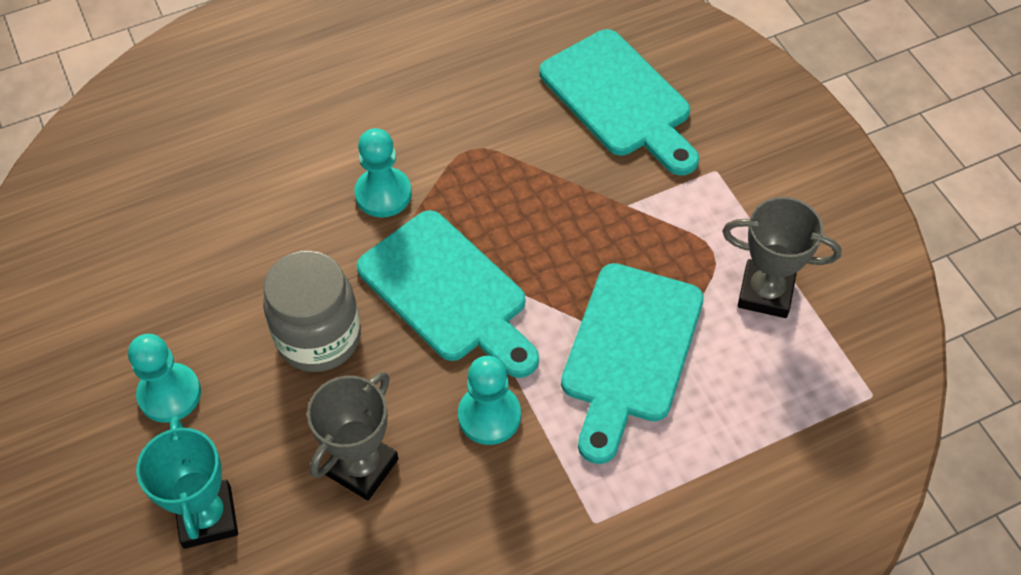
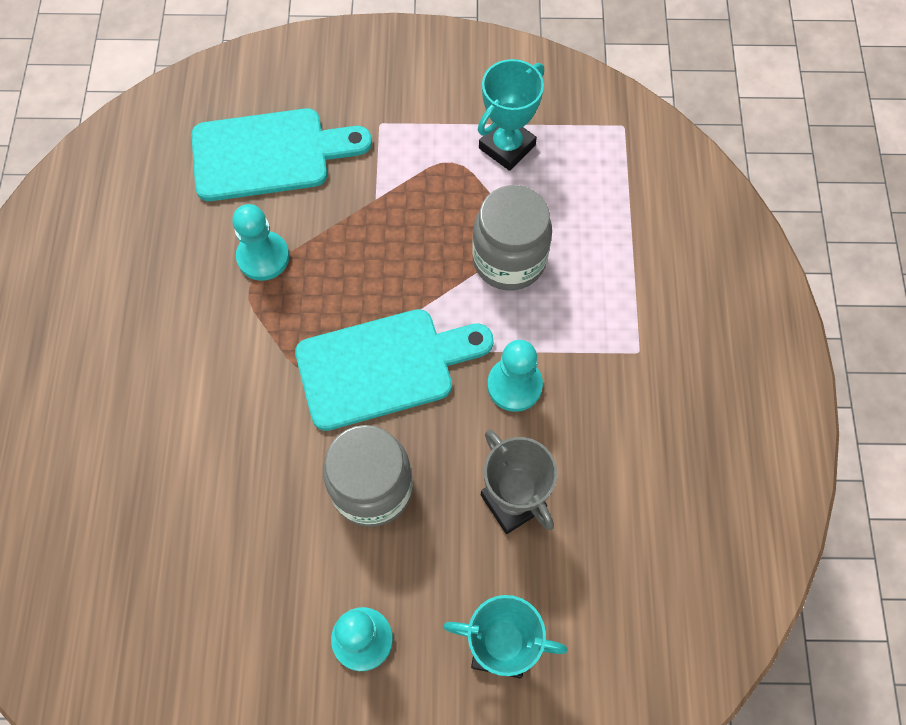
camera: 65 degrees left, 10 degrees up
turquoise pawn [354,128,412,217] -> turquoise pawn moved to [232,204,289,281]
turquoise cutting board [561,263,704,464] -> grey jar [472,185,552,290]
grey trophy [722,197,842,318] -> turquoise trophy [478,59,544,171]

